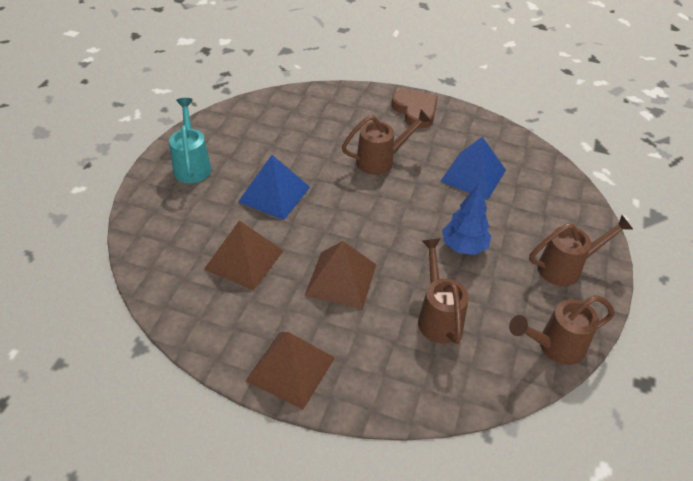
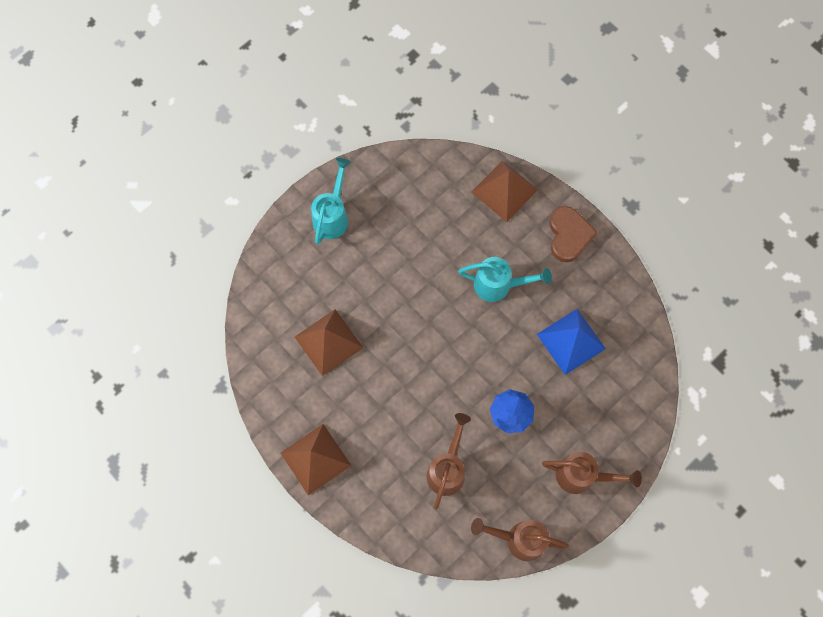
camera: 30 degrees right, 25 degrees up
blue pyramid [238,155,310,220] -> none
brown pyramid [305,241,376,309] -> brown pyramid moved to [471,160,538,222]
brown watering can [342,109,431,175] -> turquoise watering can [458,257,552,302]

